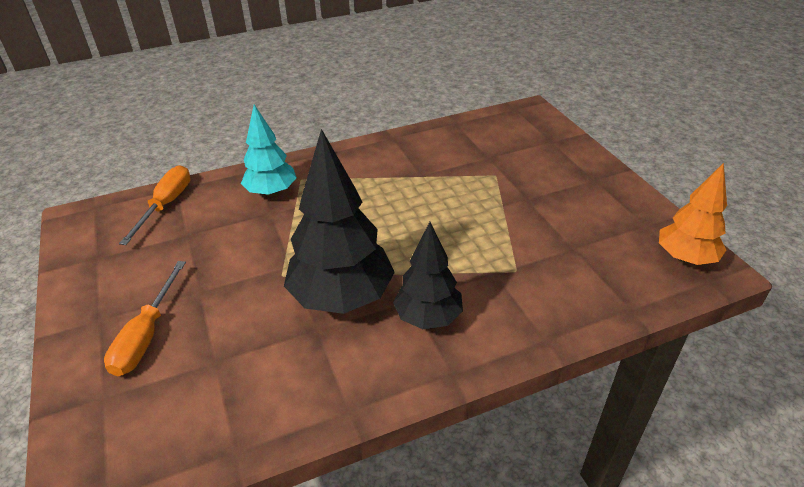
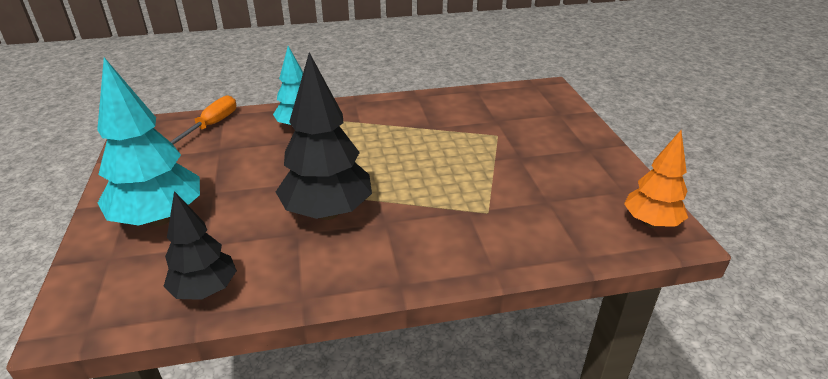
camera: 10 degrees right, 5 degrees down
orange screwdriver [104,261,186,376] -> turquoise tree [97,57,200,227]
black tree [393,222,463,329] -> black tree moved to [163,191,237,300]

